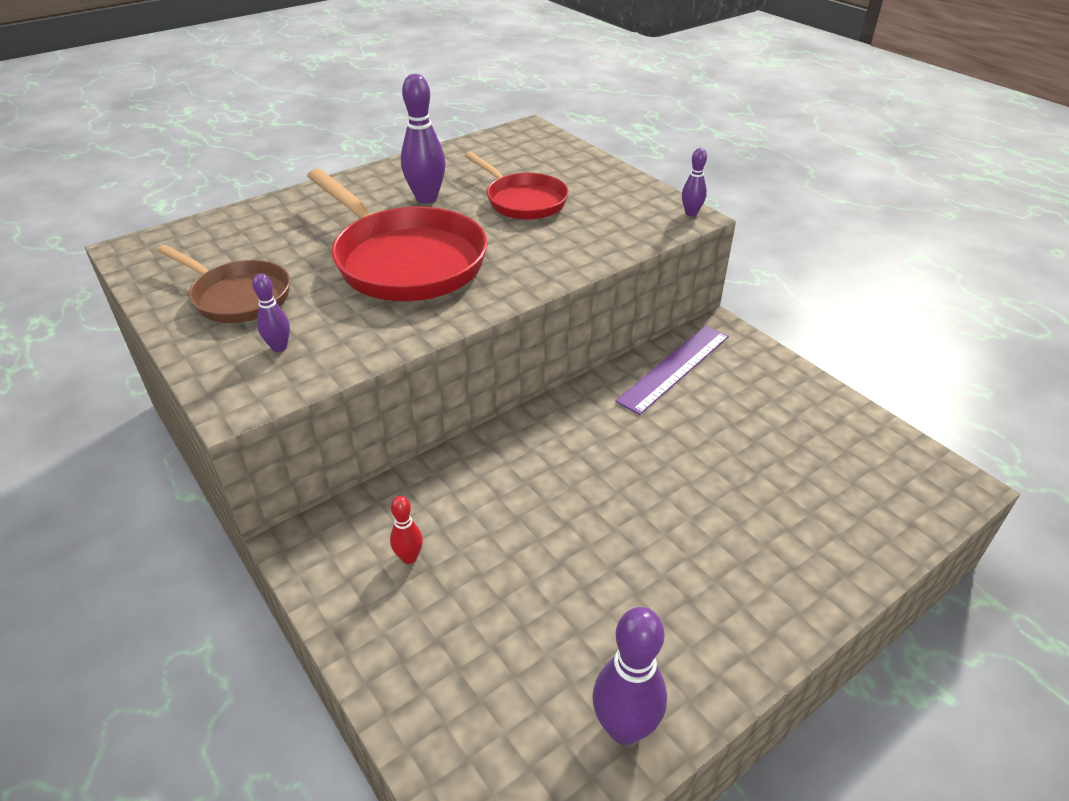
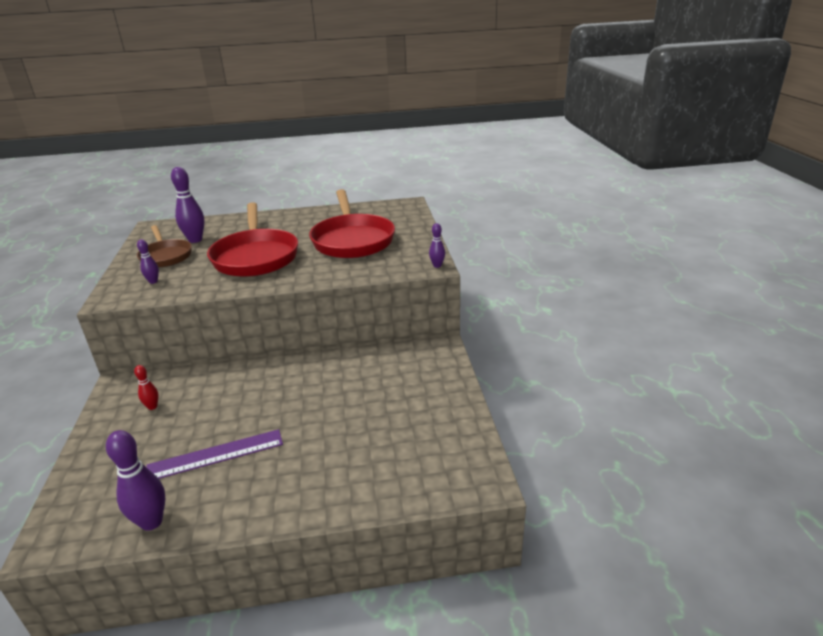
camera: 30 degrees right, 10 degrees down
purple bowling pin [401,74,446,204] -> purple bowling pin moved to [171,167,205,243]
red pan [465,152,569,220] -> red pan [309,189,395,258], size x1.66
purple ruler [615,325,729,415] -> purple ruler moved to [146,429,283,479]

